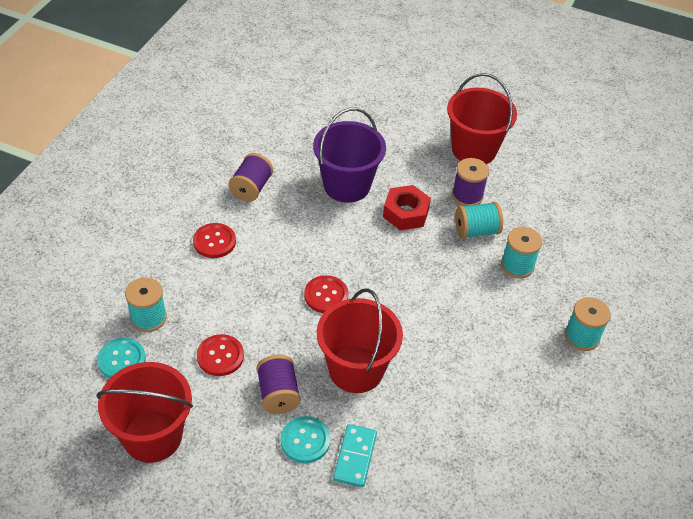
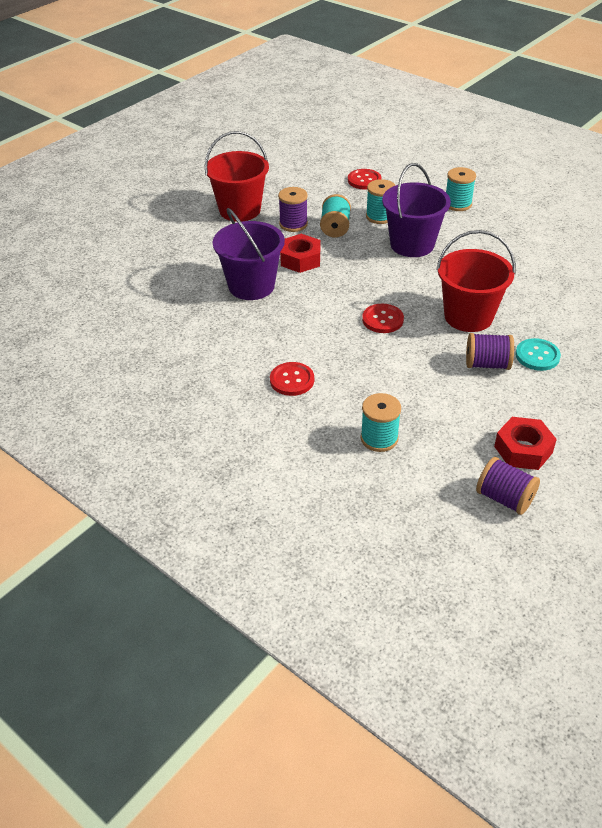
camera: 70 degrees left, 5 degrees down
red bucket [96,362,193,463] -> red nut [494,417,557,470]
turquoise button [97,338,146,378] -> none
red button [197,334,244,376] -> red button moved to [348,169,382,189]
purple spool [228,153,273,202] -> purple spool moved to [476,457,540,515]
turquoise domino [333,424,377,487] -> none
none -> purple bucket [382,163,451,257]

